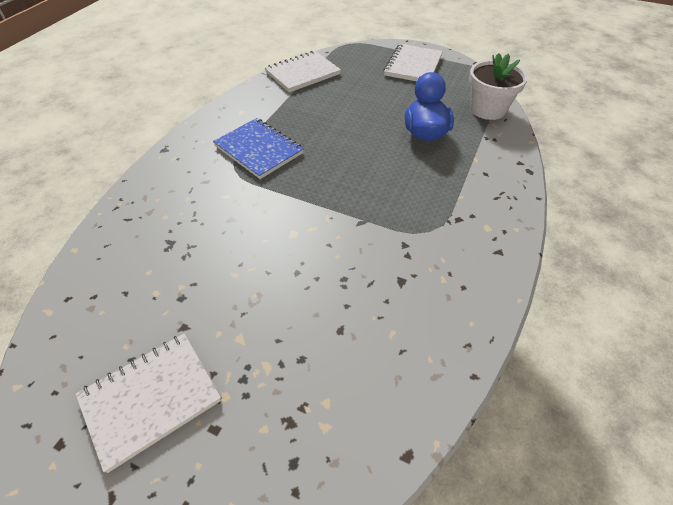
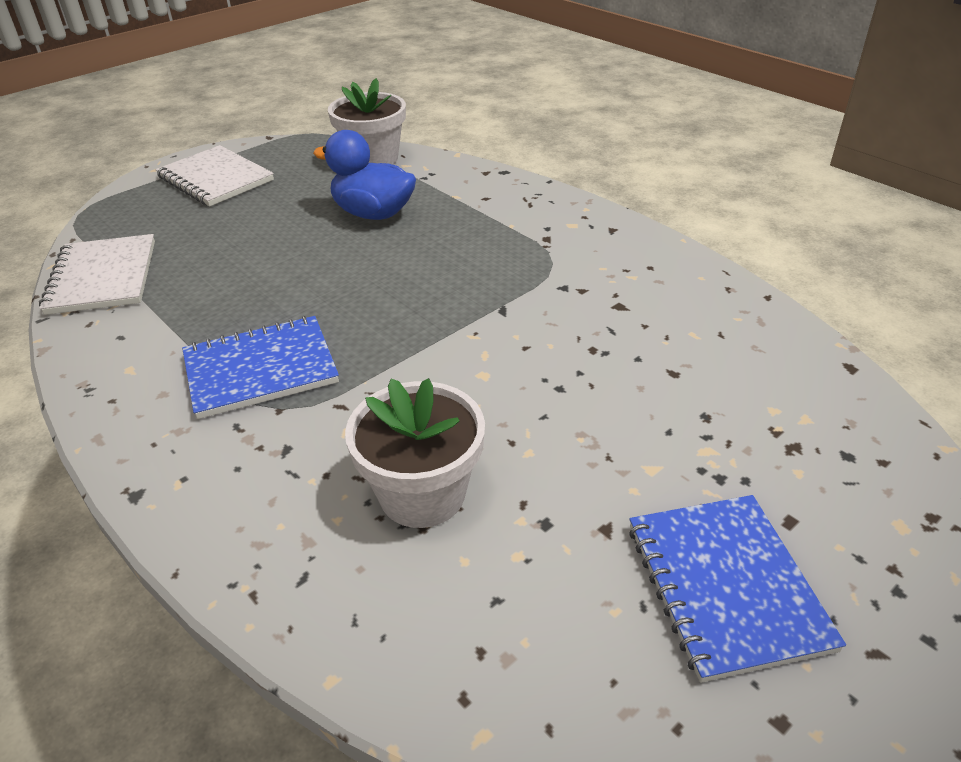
camera: 65 degrees left, 10 degrees down
white notebook [76,333,221,473] -> blue notebook [629,495,846,683]
none -> white flower pot [345,378,485,528]

